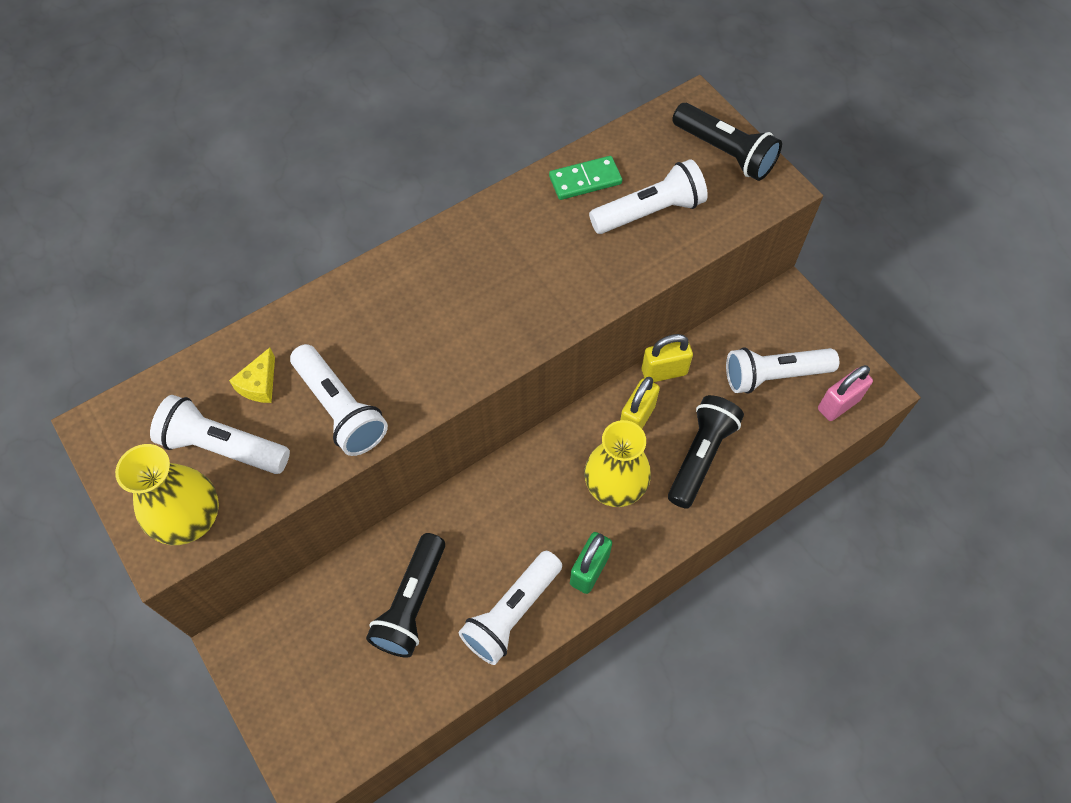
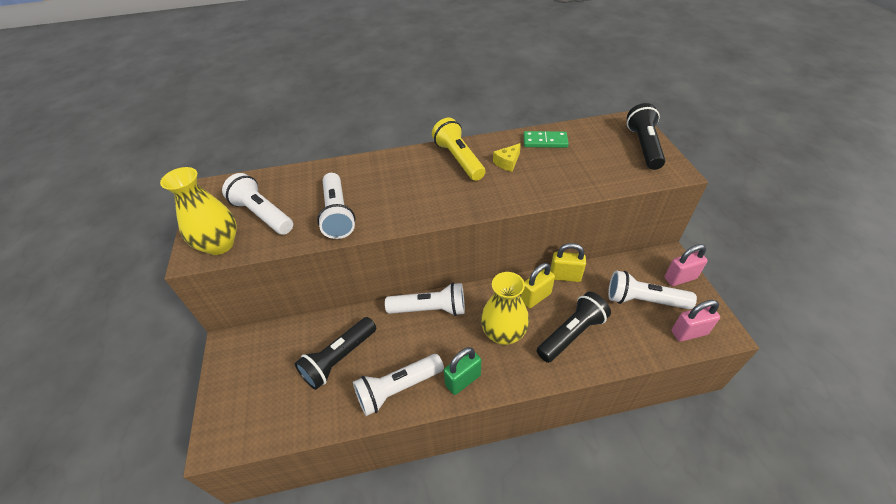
camera: 25 degrees right, 15 degrees down
yellow cheese [229,348,275,403] -> yellow cheese moved to [493,143,521,172]
white flashlight [589,159,708,234] -> white flashlight moved to [385,283,465,316]
black flashlight [672,103,782,181] -> black flashlight turned 150 degrees counterclockwise [627,103,665,170]
none -> yellow flashlight [432,118,485,181]
none -> pink padlock [664,244,708,286]

